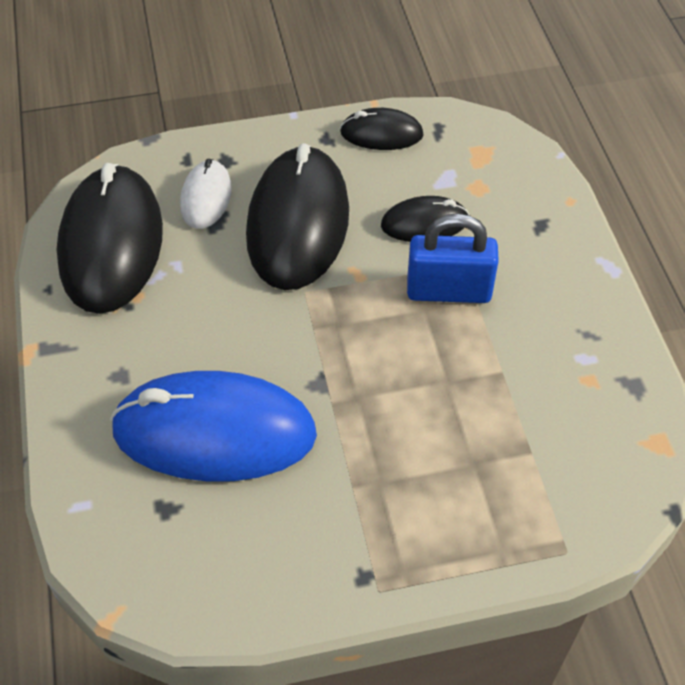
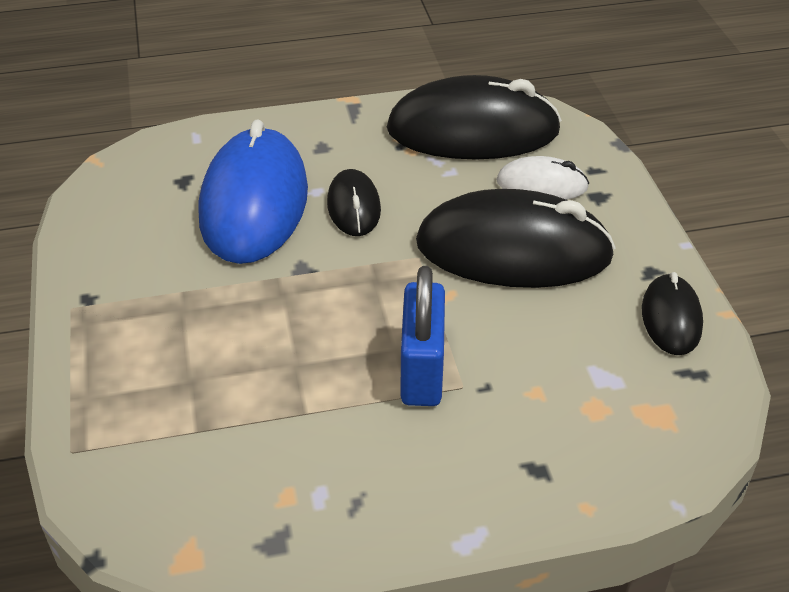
camera: 90 degrees right, 10 degrees down
black mouse [381,196,469,242] -> black mouse moved to [327,169,381,236]

